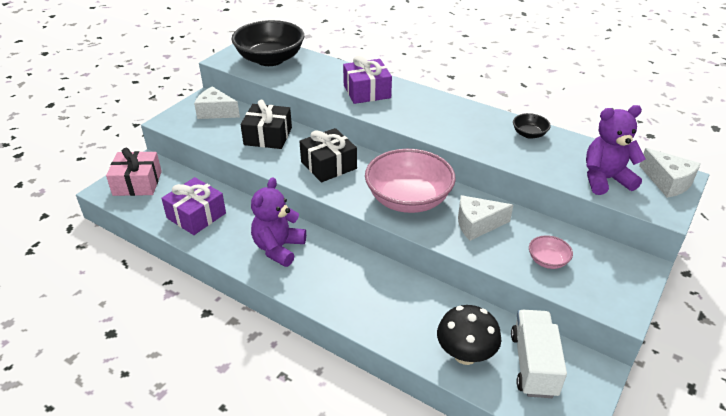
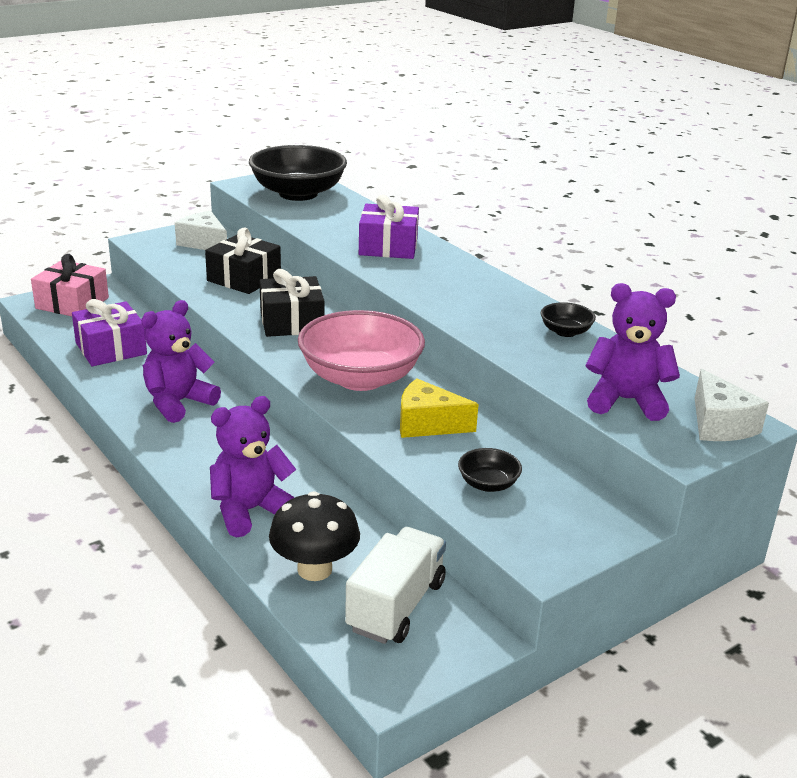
camera: 20 degrees right, 10 degrees down
white cheese [458,195,513,241] -> yellow cheese [400,379,479,438]
pink bowl [529,235,573,269] -> black bowl [458,448,522,492]
none -> purple teddy bear [210,396,296,537]

